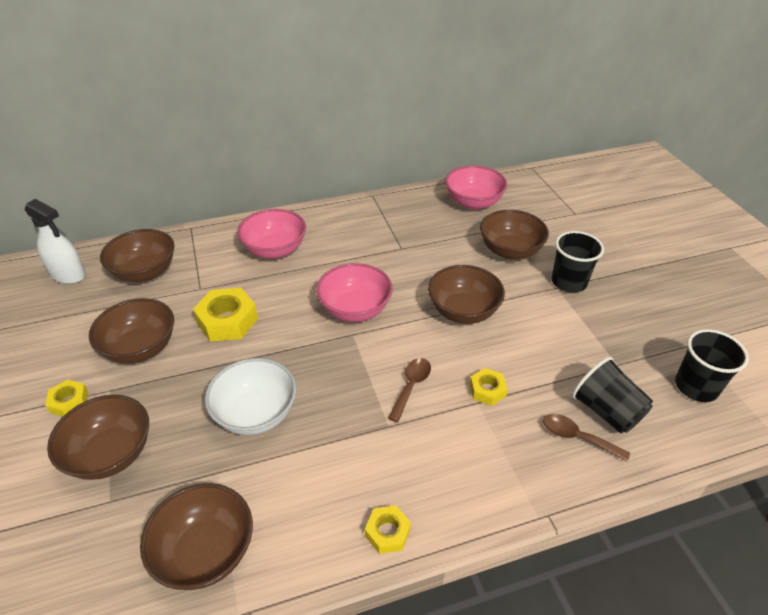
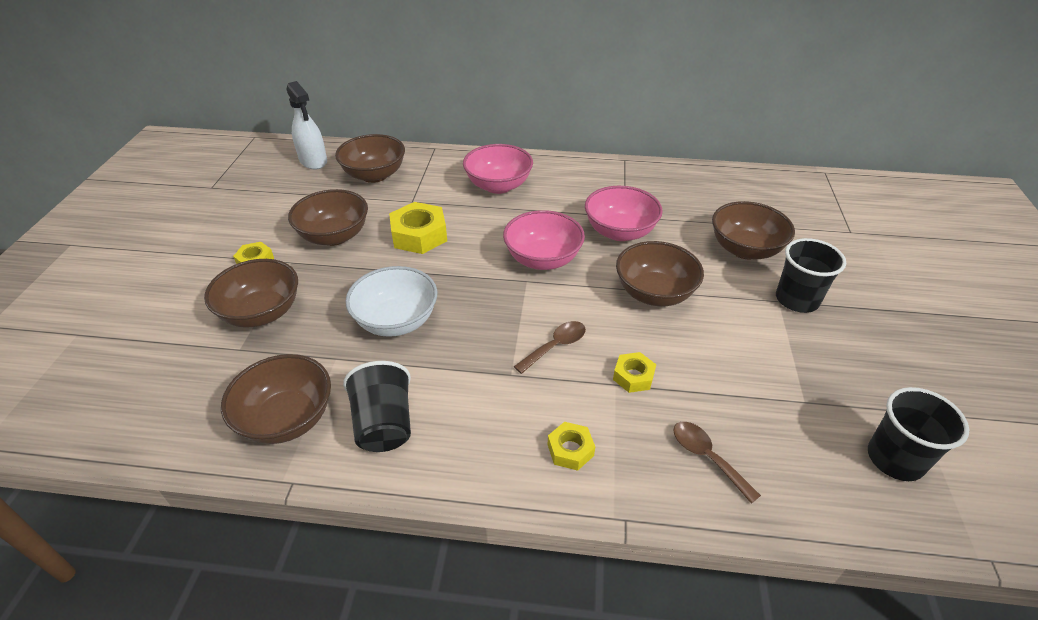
camera: 25 degrees right, 0 degrees up
yellow nut [365,505,411,554] -> yellow nut moved to [547,422,595,471]
pink bowl [445,166,507,210] -> pink bowl moved to [585,186,663,241]
black cup [572,357,653,433] -> black cup moved to [343,361,411,452]

